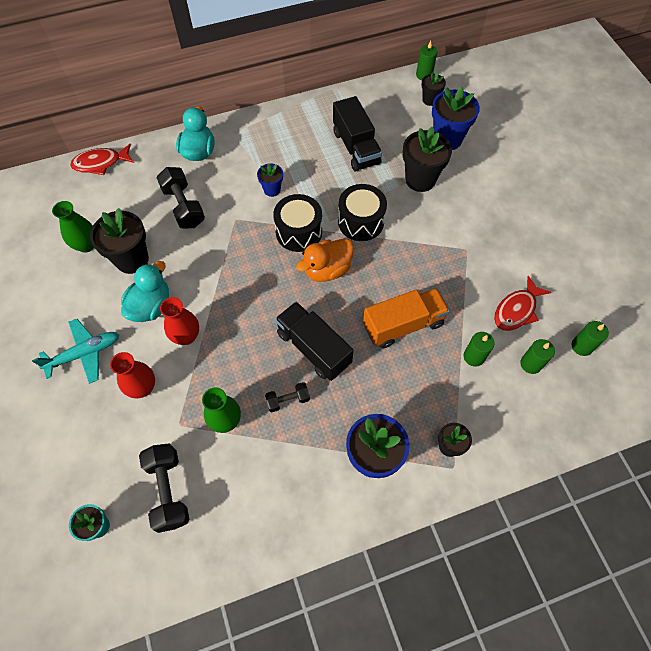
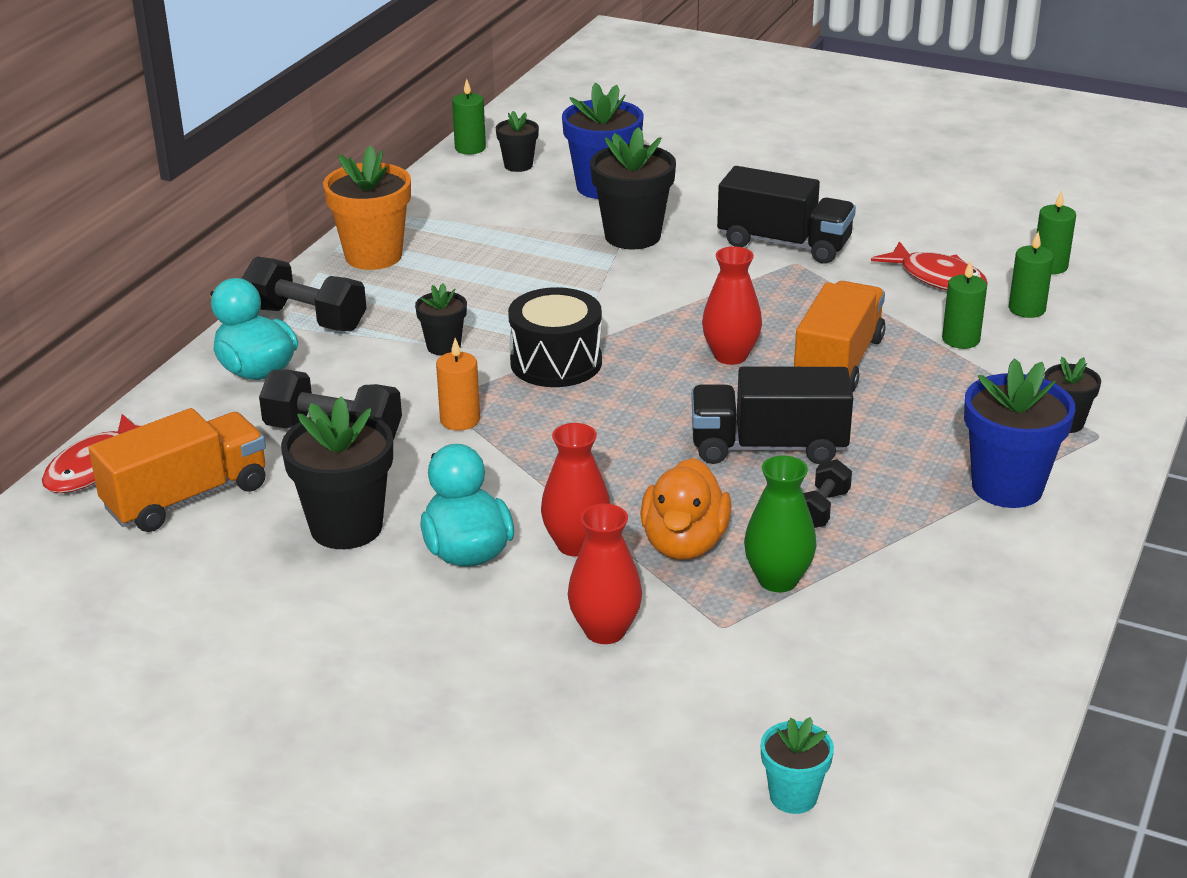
camera: 45 degrees left, 30 degrees down
turquoise plane [32,319,119,384] -> none
green vase [52,201,94,253] -> none
black dumbbell [139,444,190,533] -> black dumbbell moved to [242,257,367,331]
blue flower pot [257,164,283,197] -> black flower pot [415,283,467,356]
orange duck [296,239,354,282] -> orange duck moved to [640,458,732,560]
black truck [333,96,382,172] -> black truck moved to [717,166,856,264]
black drum [338,184,387,241] -> none
red fish [494,276,551,331] -> red fish turned 45 degrees counterclockwise [871,241,988,290]
none -> orange truck [89,408,266,532]
none -> orange flower pot [323,145,411,270]
none -> orange candle [436,338,480,431]
none -> red vase [702,246,762,365]

